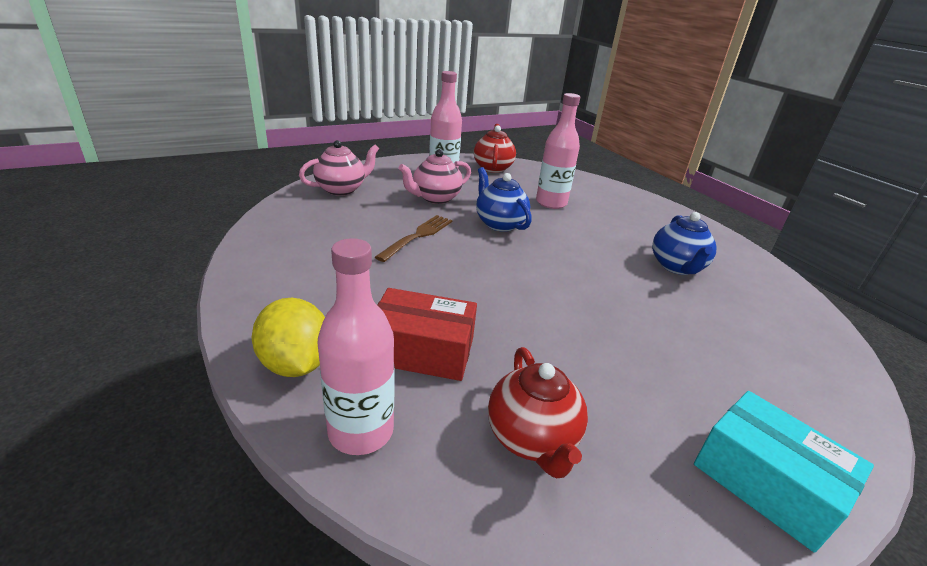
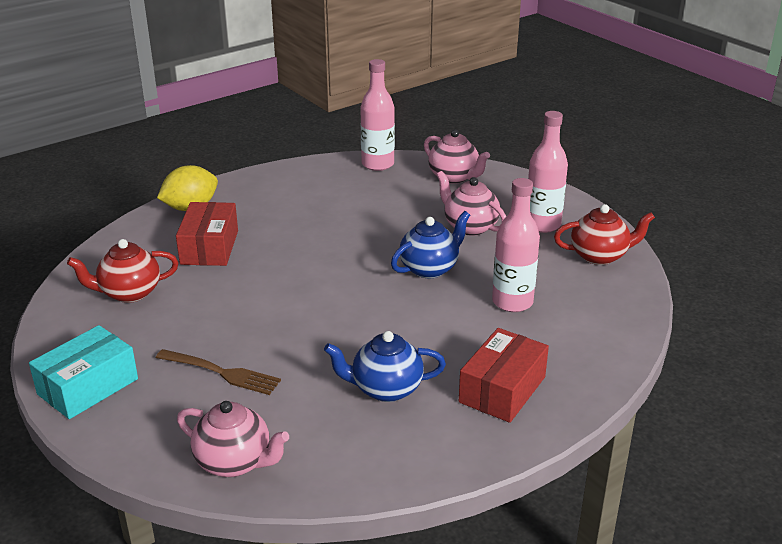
camera: 85 degrees right, 0 degrees up
pink bottle [318,238,394,455] -> pink bottle moved to [360,59,395,171]
brown fork [375,215,452,262] -> brown fork moved to [156,349,281,395]
none -> pink teapot [177,401,289,477]
none -> red box [459,328,549,423]

